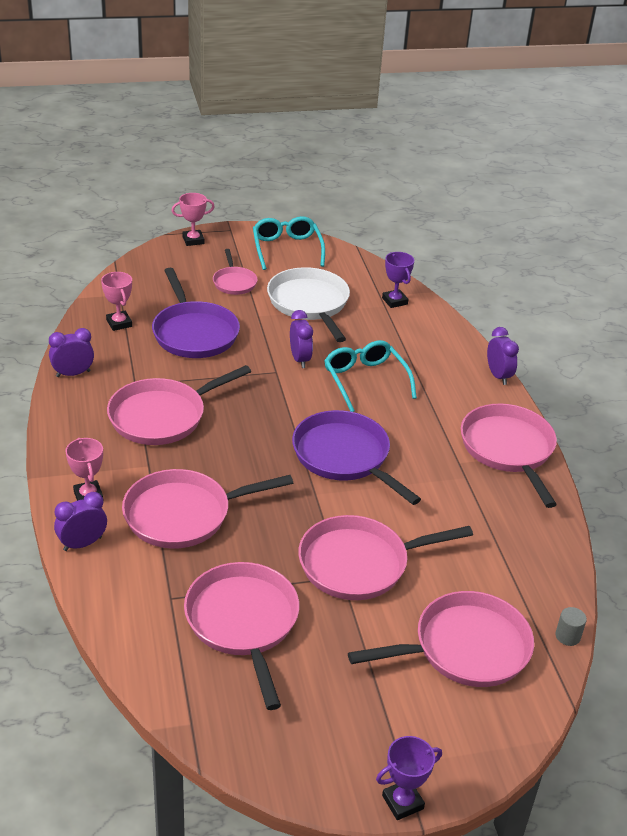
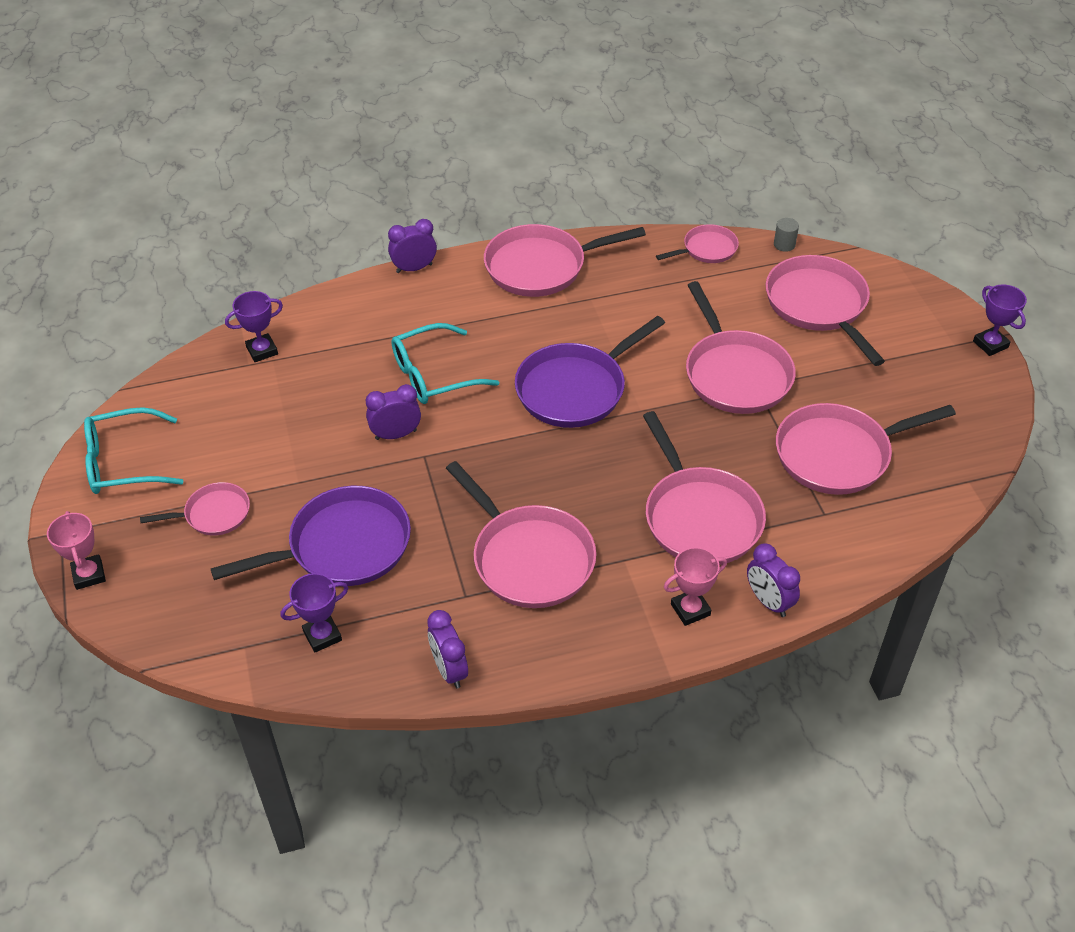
camera: 90 degrees left, 10 degrees up
pink trophy [101,272,132,331] -> purple trophy [281,573,348,653]
white pan [267,267,350,342] -> none
none -> pink pan [656,224,739,263]

